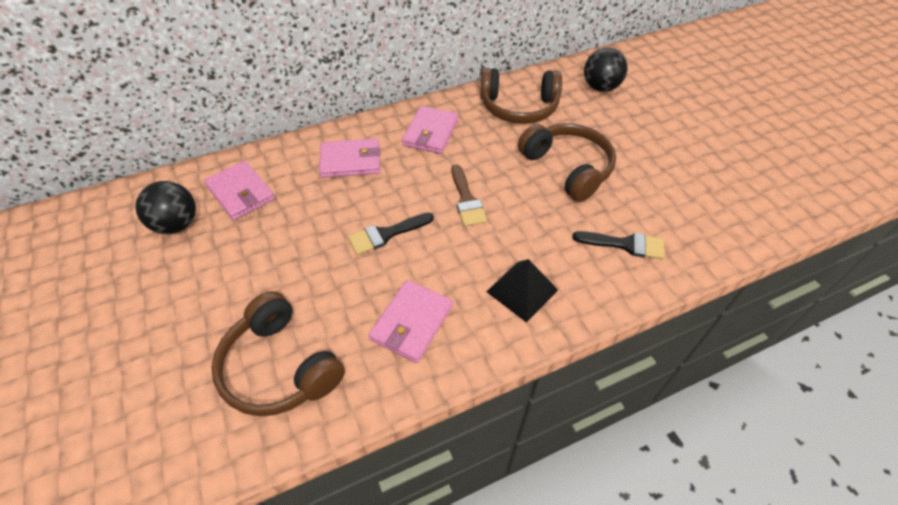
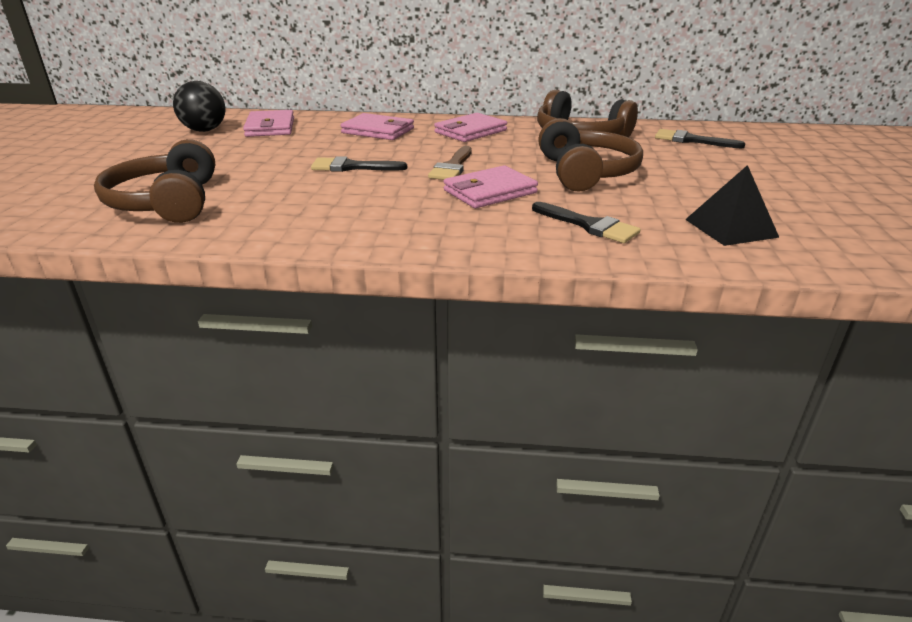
camera: 30 degrees right, 20 degrees down
pink wallet [369,280,453,363] -> pink wallet moved to [444,166,538,208]
black pyramid [486,259,558,323] -> black pyramid moved to [685,165,779,246]
black ball [584,48,628,92] -> black brush [655,129,745,149]

